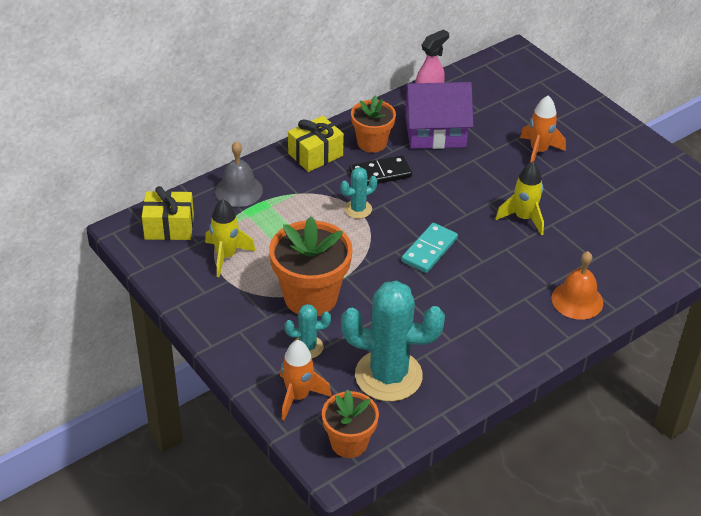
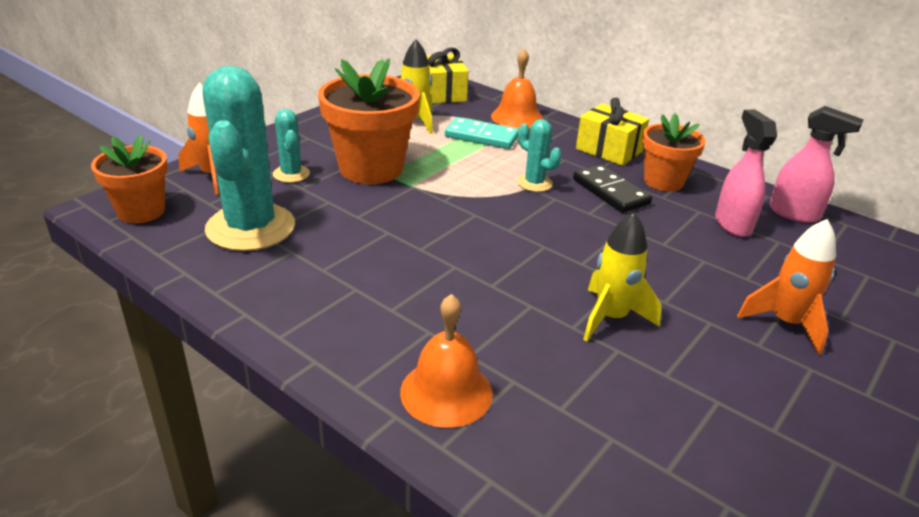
camera: 75 degrees right, 10 degrees down
grey bell [215,141,263,207] -> orange bell [491,49,544,129]
turquoise domino [401,223,458,273] -> turquoise domino moved to [445,117,519,149]
purple house [403,82,474,149] -> pink spray bottle [715,110,777,237]

